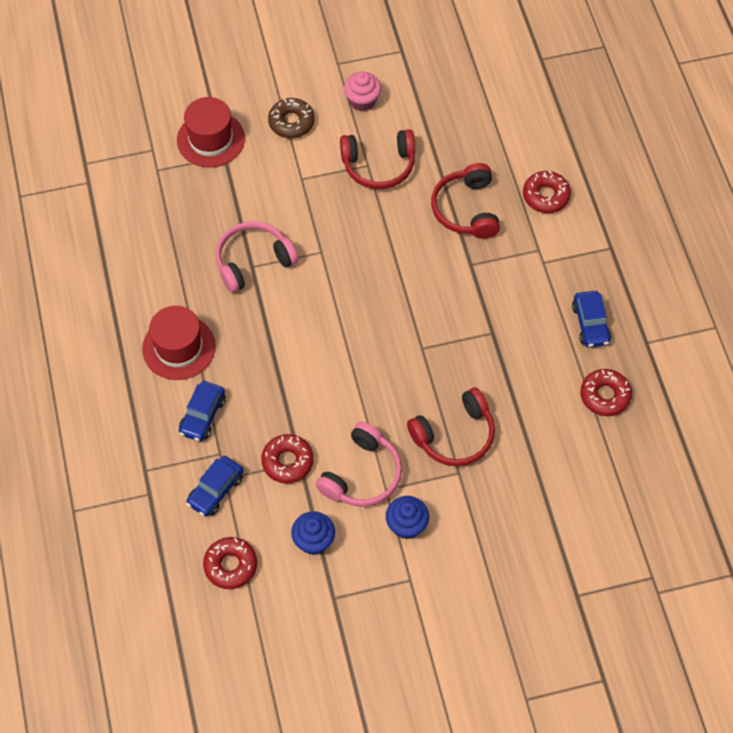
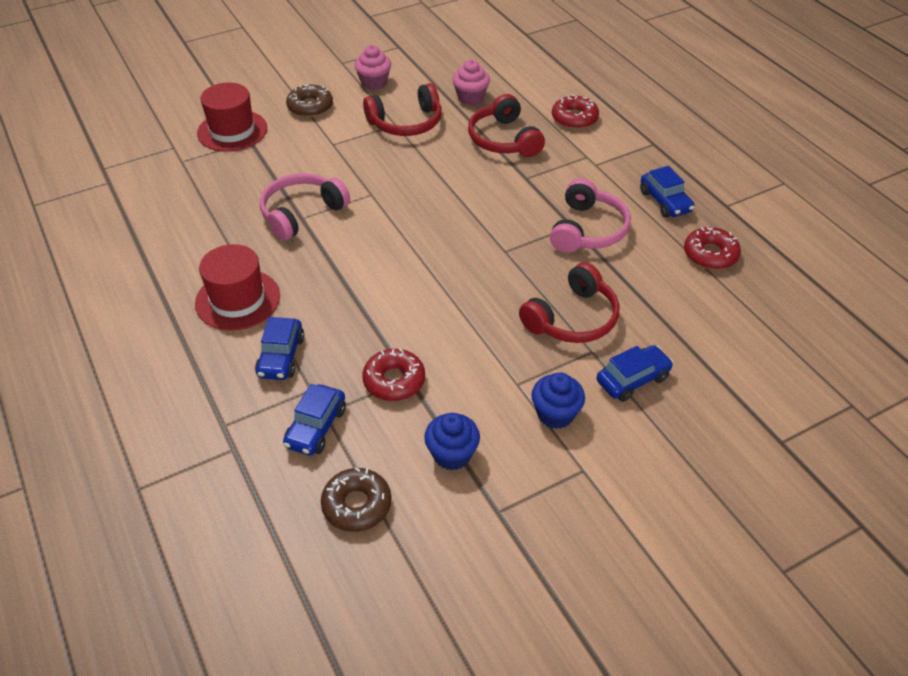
camera: 15 degrees left, 15 degrees down
red donut [203,537,257,589] -> brown donut [321,467,392,532]
pink headphones [316,422,402,507] -> pink headphones moved to [550,178,631,253]
none -> pink cupcake [453,60,490,105]
none -> blue car [597,345,674,402]

